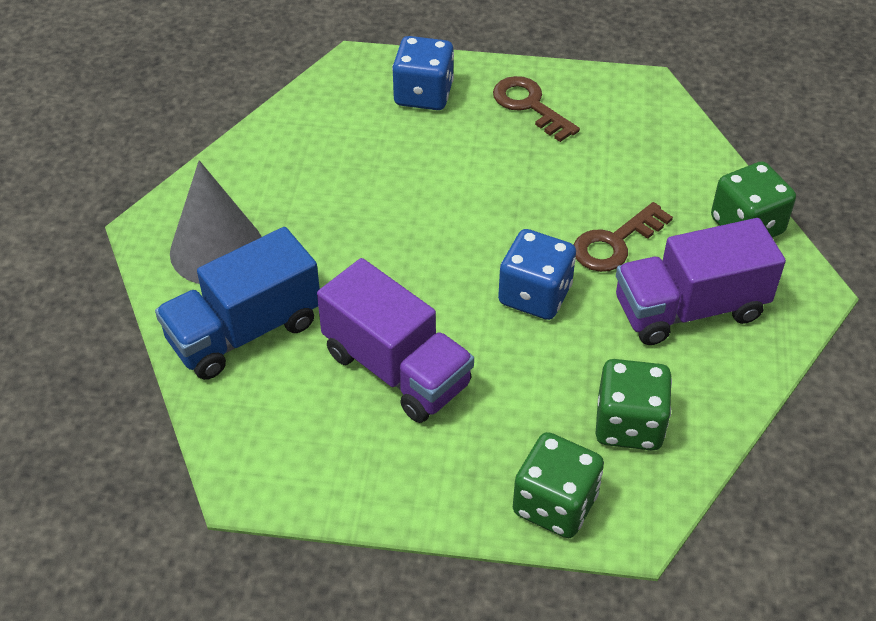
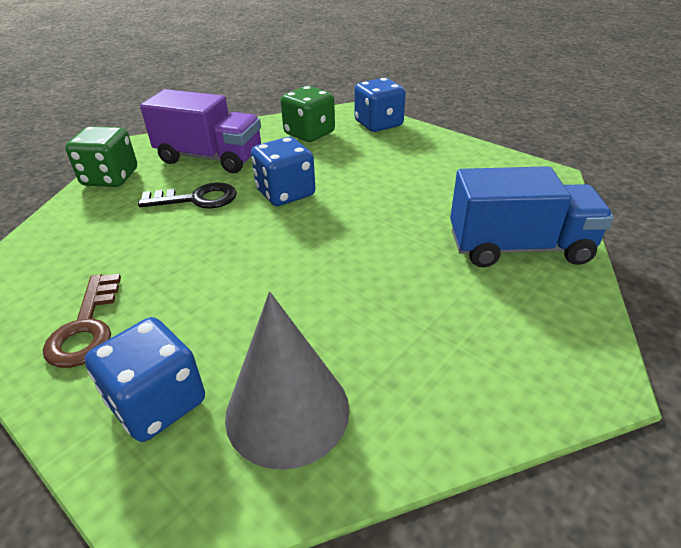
camera: 145 degrees left, 10 degrees down
grey cone [170,160,262,284] -> grey cone moved to [225,292,350,470]
purple truck [317,258,474,423] -> none
green dice [513,432,604,538] -> blue dice [354,78,406,132]
brown key [573,202,673,272] -> black key [138,182,237,209]

